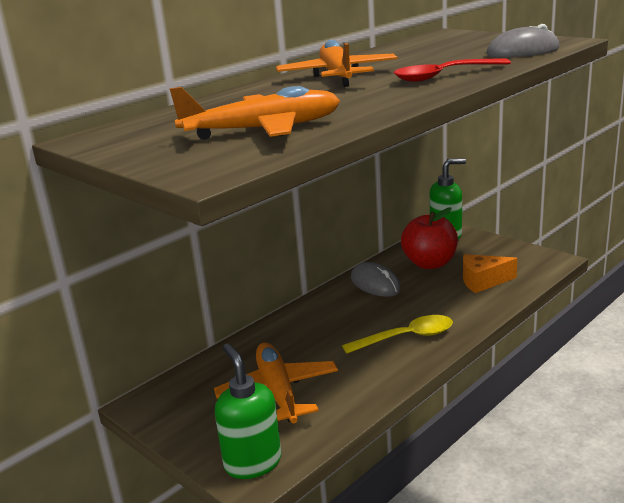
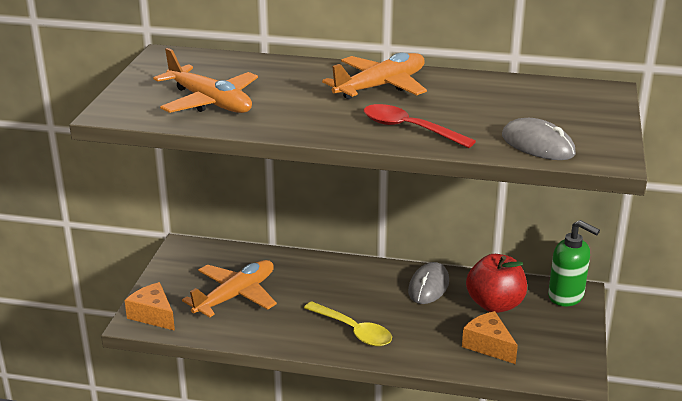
camera: 55 degrees right, 5 degrees up
green soap dispenser [215,344,281,479] -> orange cheese [124,282,175,331]

